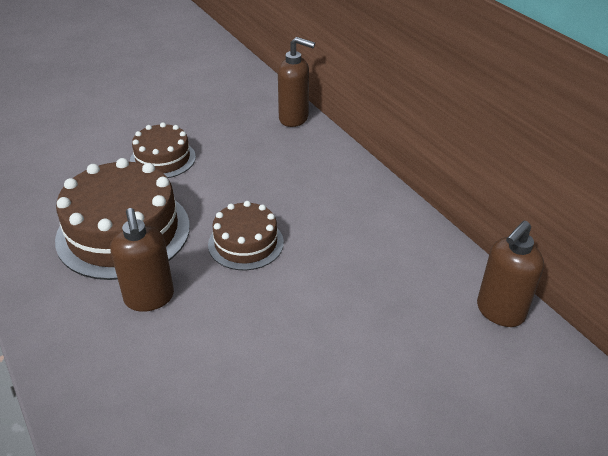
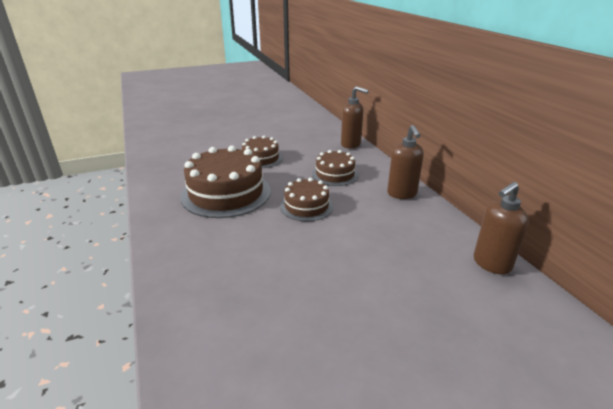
camera: 10 degrees right, 10 degrees down
brown soap dispenser [110,208,174,312] -> brown soap dispenser moved to [387,125,424,199]
none -> brown cake [312,150,358,186]

